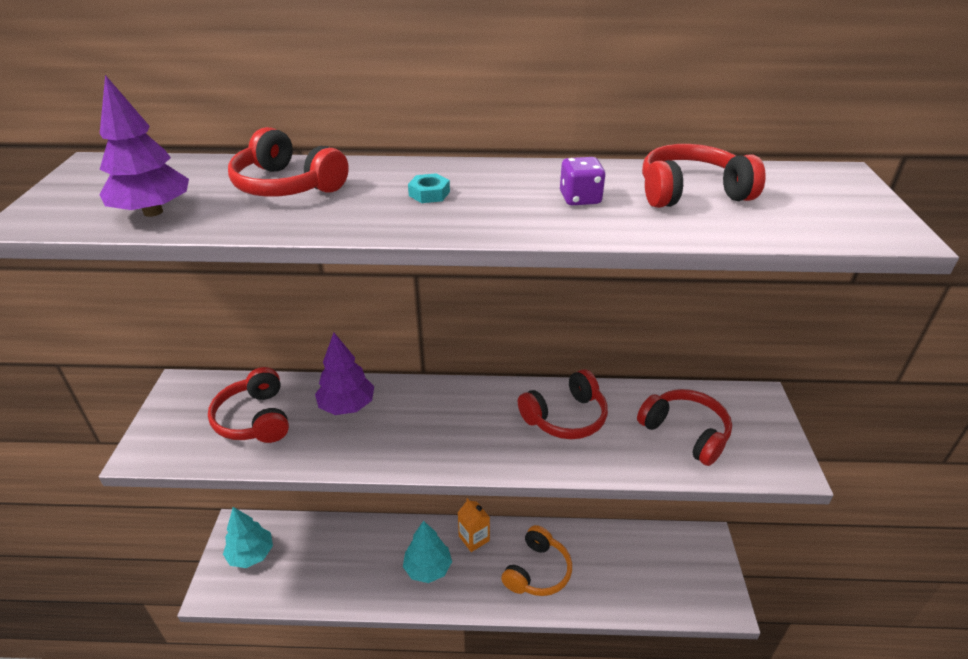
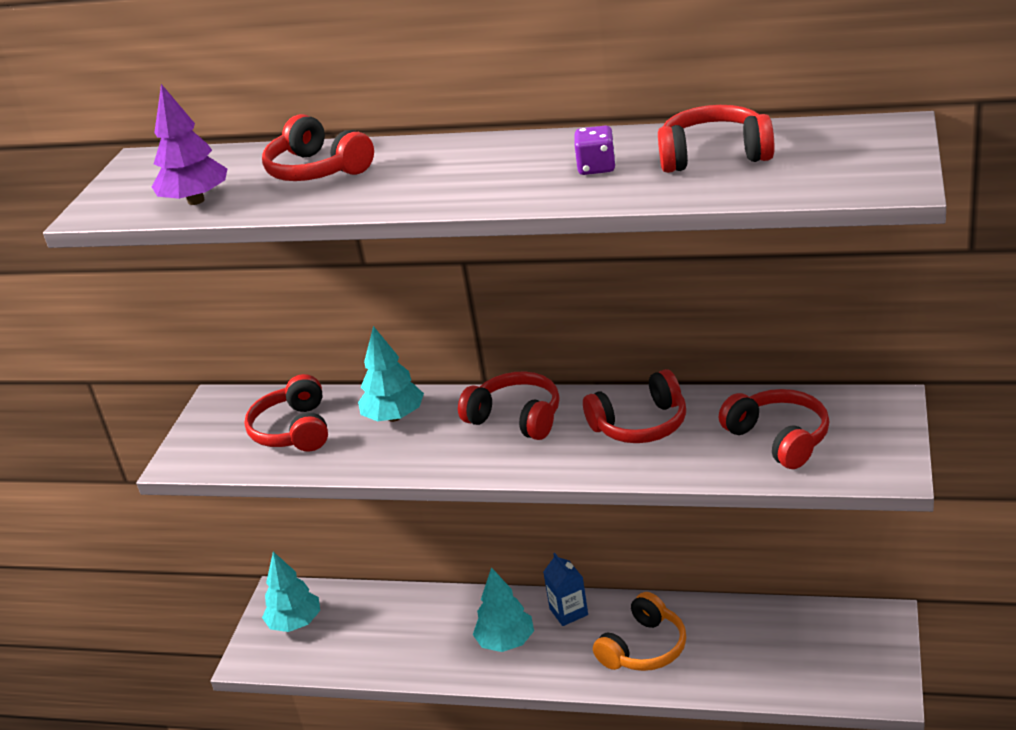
camera: 15 degrees right, 5 degrees down
purple tree [315,333,374,415] -> turquoise tree [358,326,424,422]
turquoise nut [408,173,450,203] -> none
orange carton [458,498,490,552] -> blue carton [543,553,588,626]
none -> red headphones [458,371,560,440]

